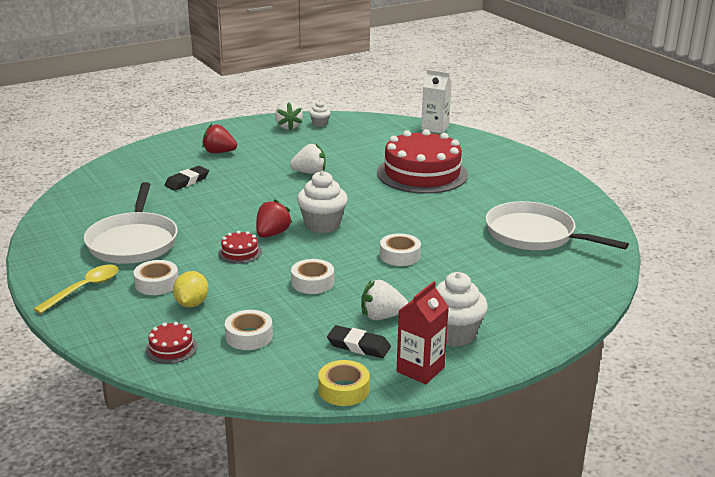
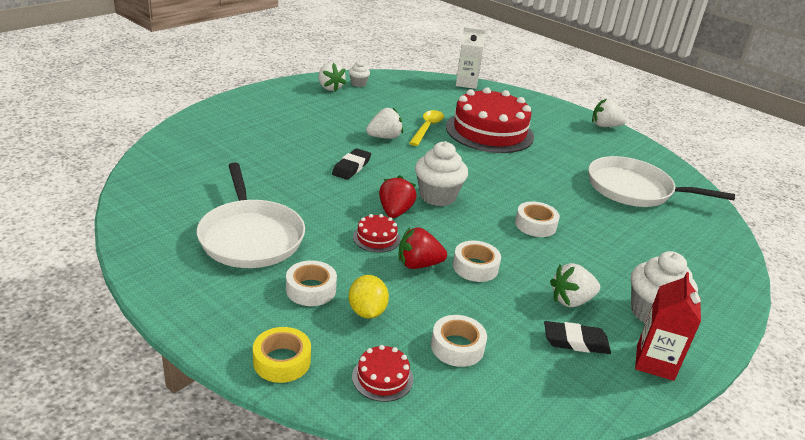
camera: 20 degrees left, 5 degrees up
yellow spoon [34,265,119,314] -> yellow spoon moved to [409,110,444,146]
black eraser [164,166,209,191] -> black eraser moved to [332,148,371,180]
red strawberry [202,124,237,153] -> red strawberry moved to [399,227,447,269]
yellow tape [318,360,370,406] -> yellow tape moved to [253,327,311,383]
none -> white strawberry [592,99,627,127]

